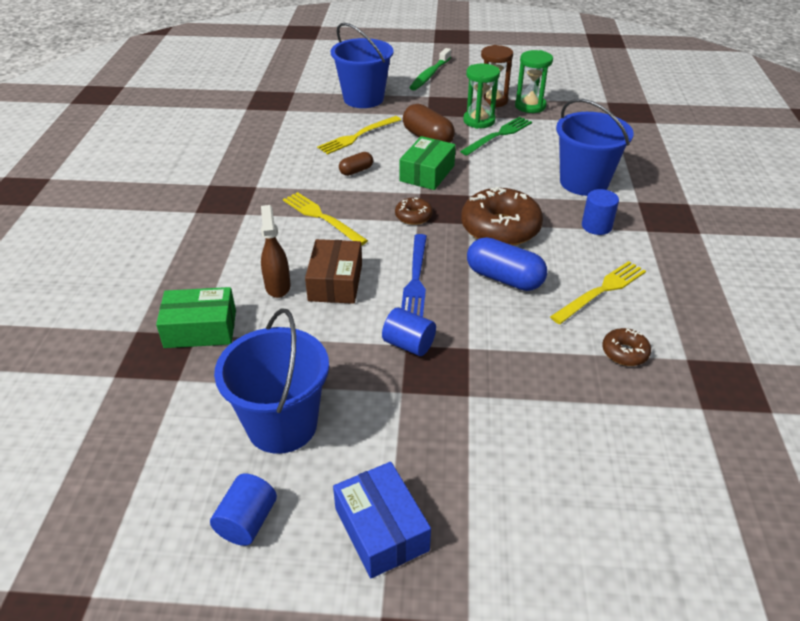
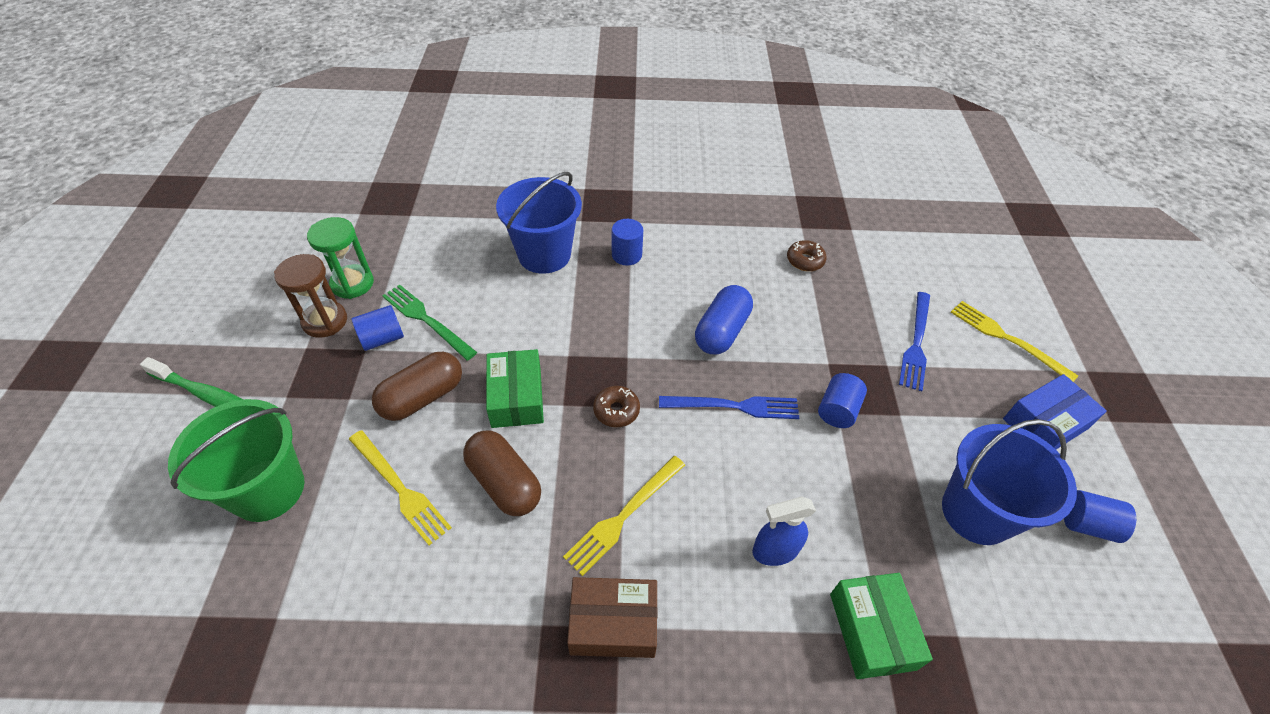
camera: 95 degrees left, 10 degrees up
brown spray bottle [261,205,290,298] -> blue spray bottle [752,496,816,566]
brown box [305,239,362,304] -> brown box moved to [567,577,658,658]
blue bucket [331,23,394,108] -> green bucket [168,399,304,522]
brown capsule [339,152,373,176] -> brown capsule [463,430,541,516], size x1.82
green box [399,136,456,190] -> green box turned 60 degrees clockwise [486,349,544,428]
brown donut [461,187,543,246] -> none
green hourglass [463,63,500,129] -> blue cylinder [351,305,404,351]
yellow fork [550,261,646,324] -> yellow fork moved to [951,301,1078,382]
none -> blue fork [899,292,930,391]

